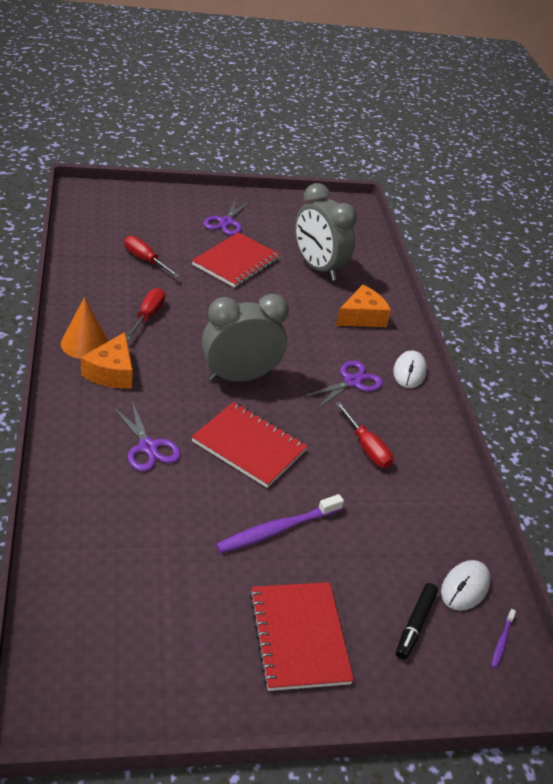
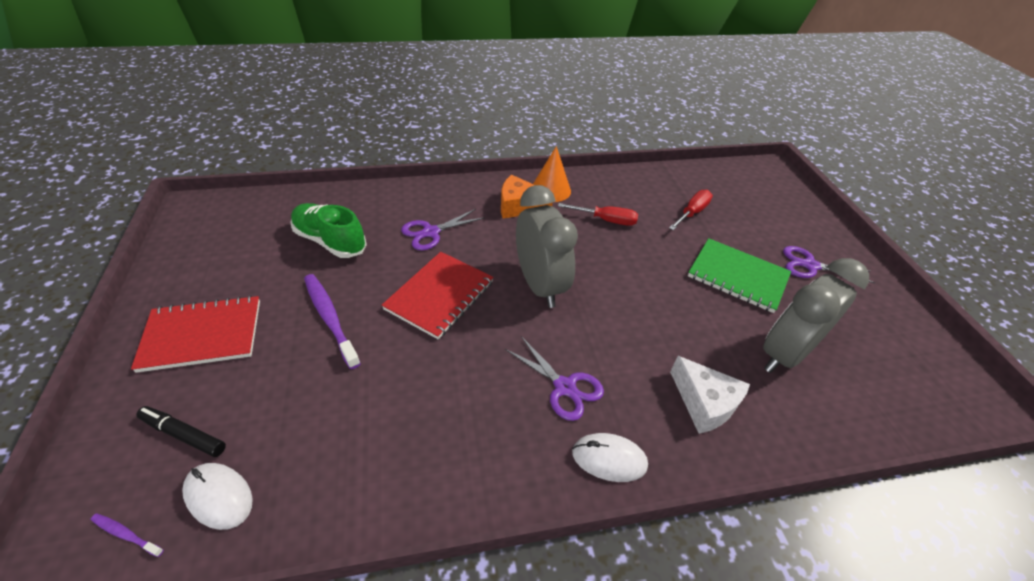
camera: 90 degrees right, 5 degrees up
red notebook [192,232,280,288] -> green notebook [688,238,791,313]
red screwdriver [335,402,393,468] -> none
orange cheese [336,285,391,327] -> white cheese [670,356,750,434]
none -> green shoe [290,203,367,258]

